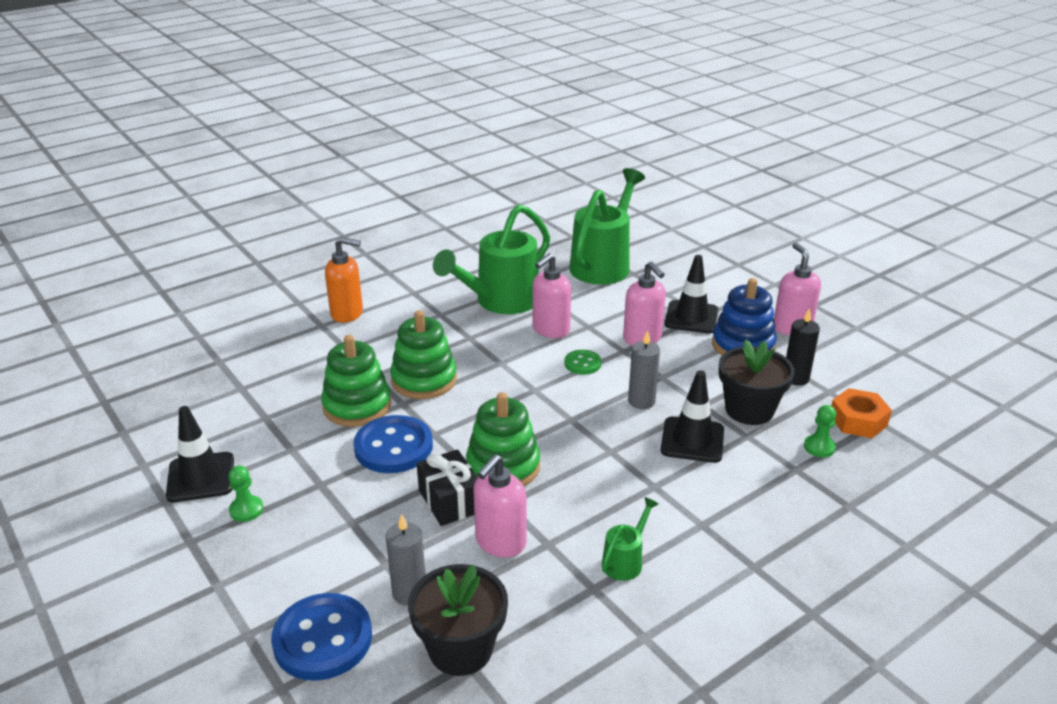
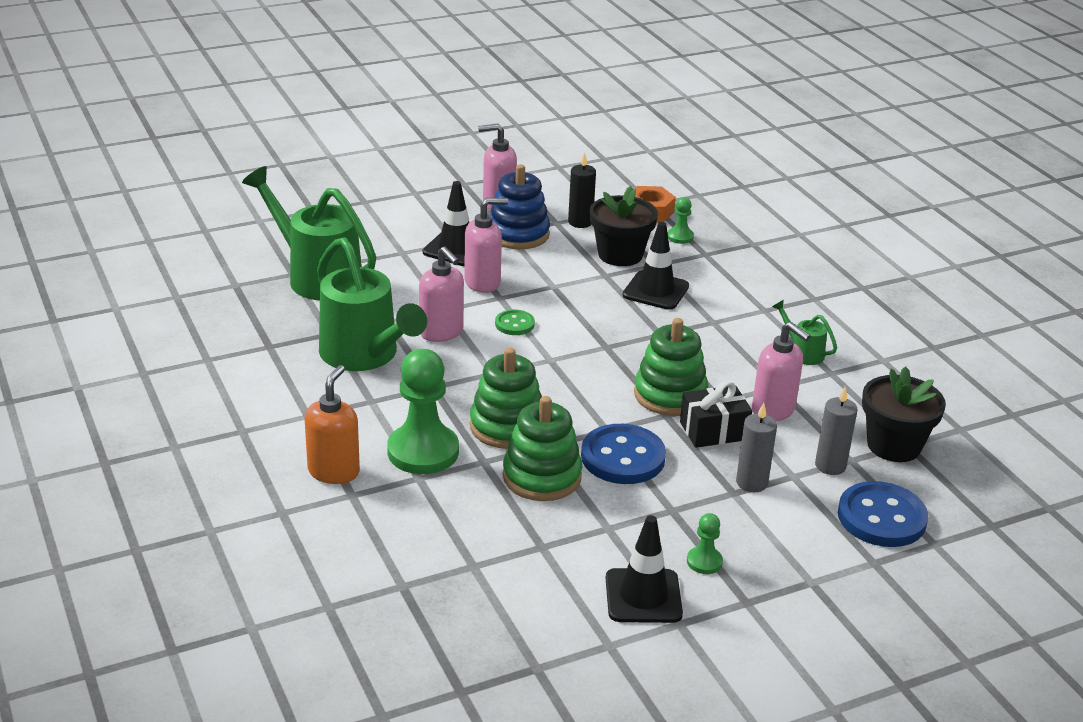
camera: 80 degrees left, 0 degrees up
grey candle [628,330,660,409] -> grey candle moved to [736,403,777,492]
none -> green pawn [387,349,459,474]

